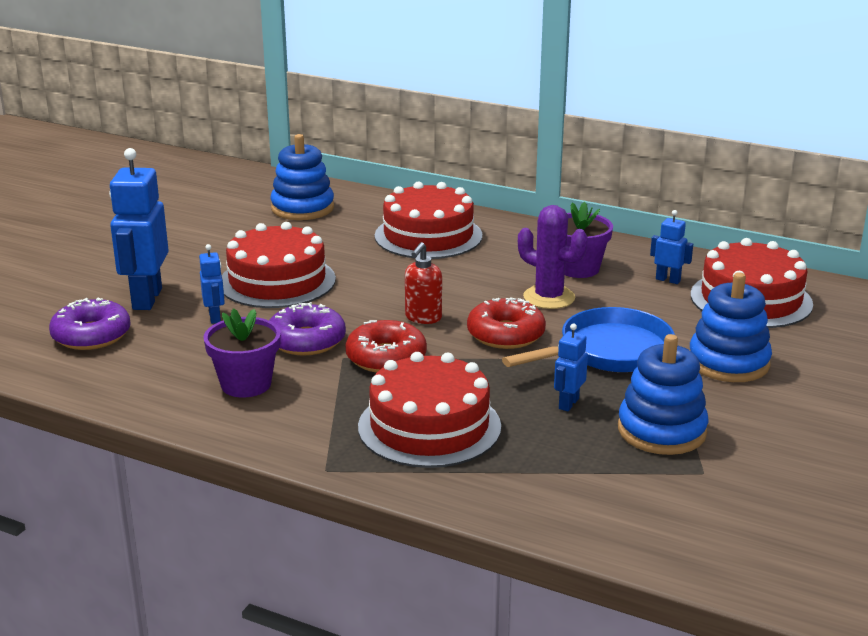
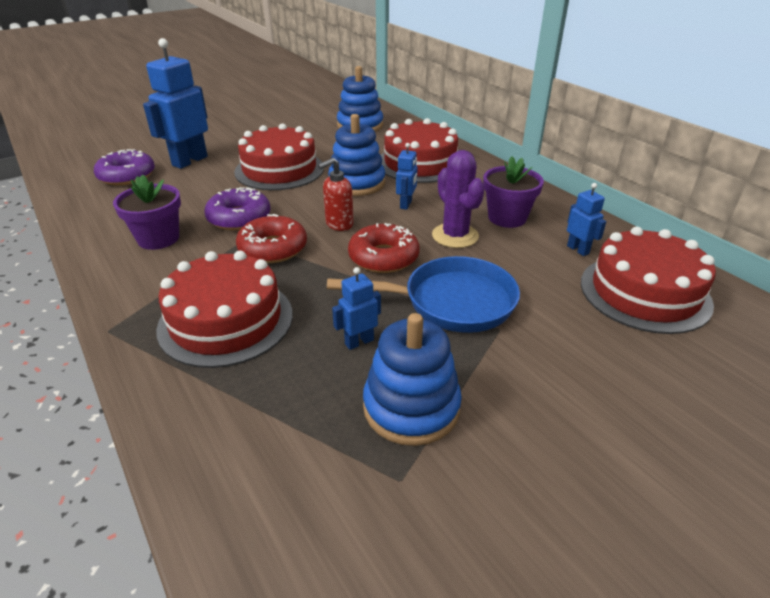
camera: 30 degrees right, 10 degrees up
blue robot [199,244,225,324] -> blue robot moved to [396,143,418,210]
blue stacking toy [690,272,772,382] -> blue stacking toy moved to [328,114,385,196]

